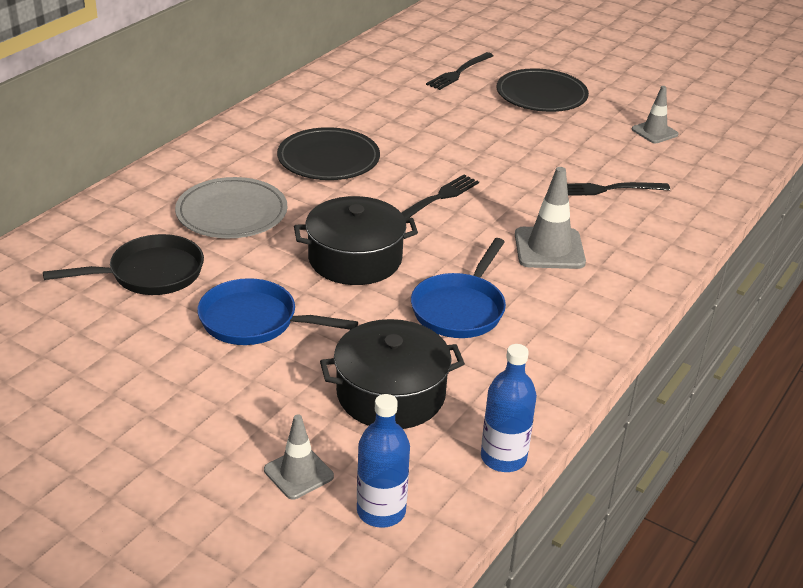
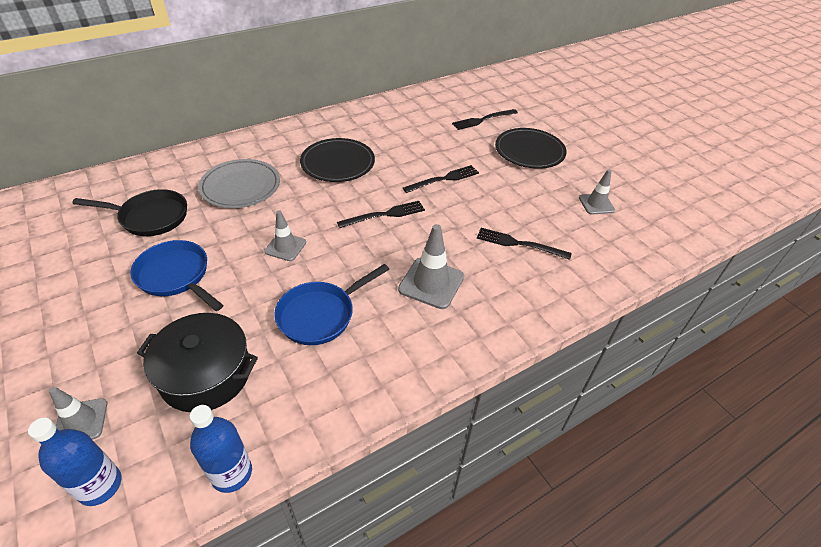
camera: 25 degrees right, 10 degrees up
black pot [294,196,418,285] -> grey traffic cone [264,210,306,261]
none -> black fork [403,165,479,193]

